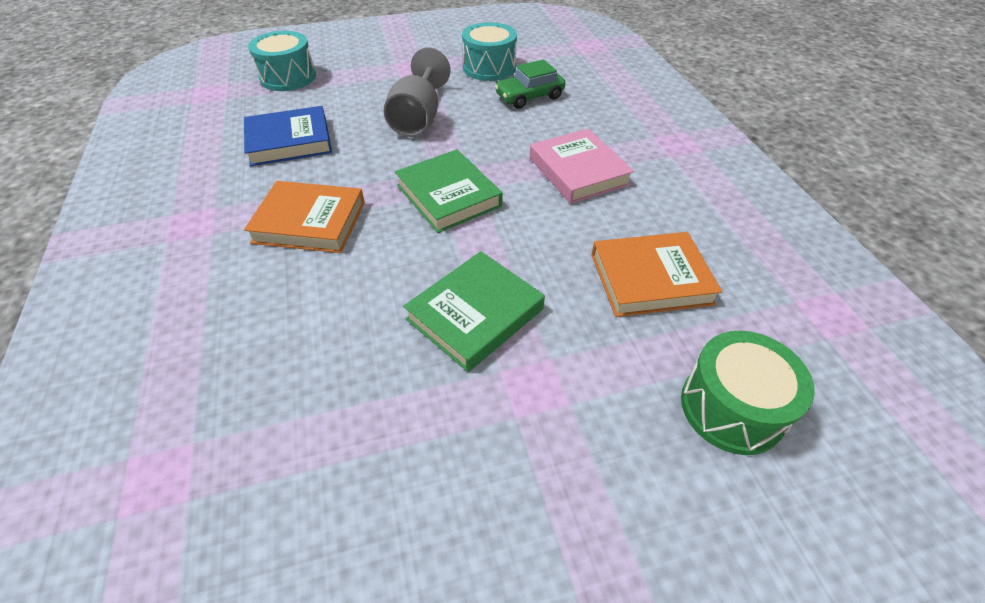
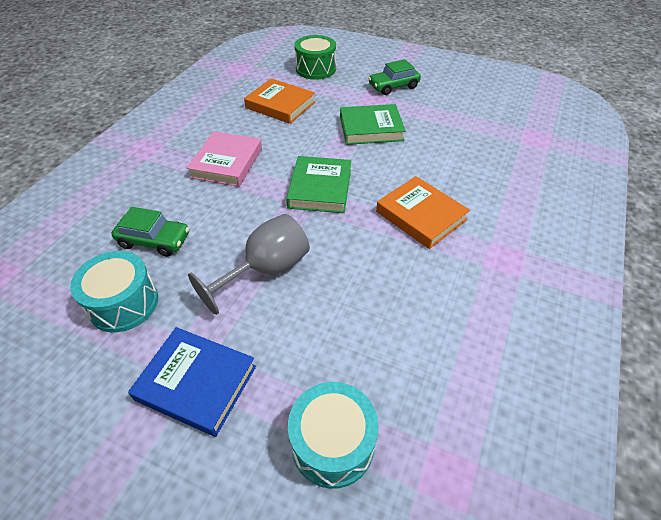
camera: 140 degrees left, 0 degrees up
blue book [244,106,332,166] -> blue book moved to [128,327,256,437]
none -> green car [368,59,421,95]

